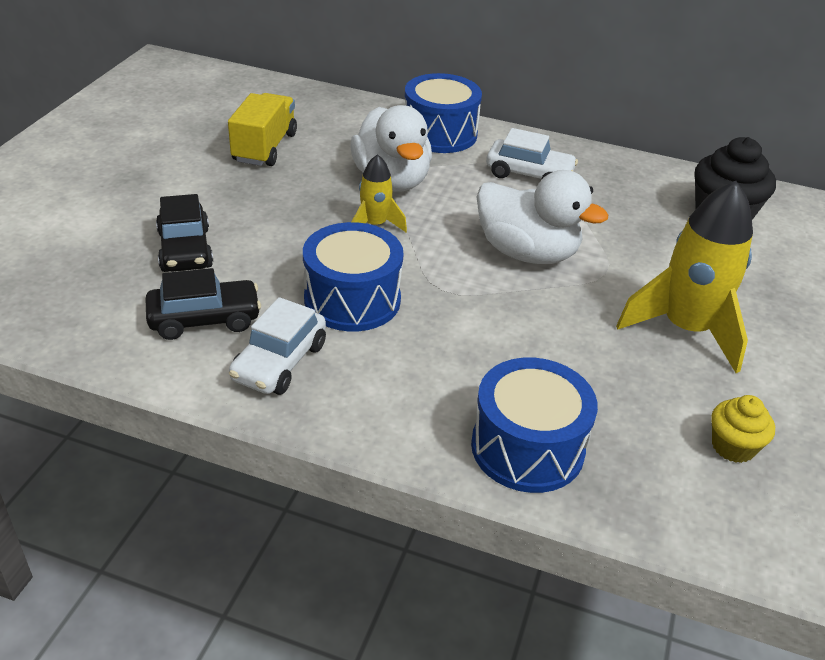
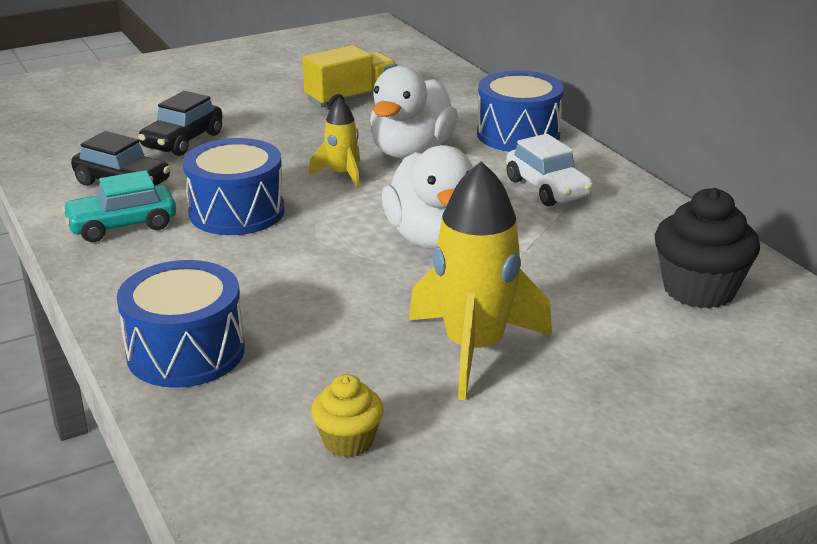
camera: 45 degrees right, 10 degrees down
white car [229,297,326,395] -> turquoise car [62,170,176,242]

